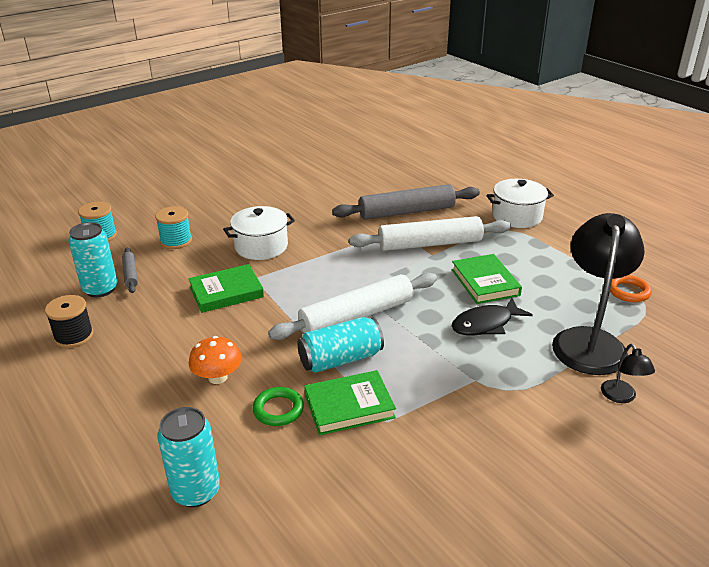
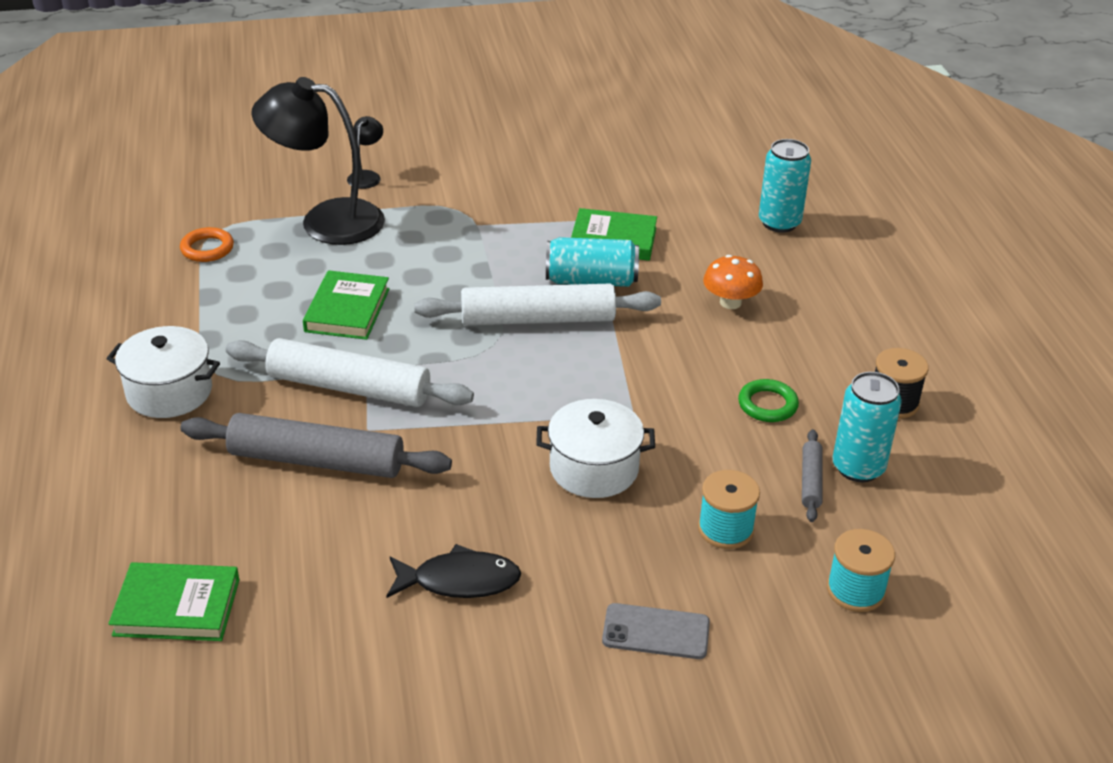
camera: 155 degrees left, 5 degrees up
green book [188,264,264,313] -> green book moved to [108,562,240,641]
green ring [253,387,304,426] -> green ring moved to [738,379,799,422]
black fish [452,298,533,335] -> black fish moved to [386,544,521,598]
black lamp [552,213,645,375] -> black lamp turned 60 degrees clockwise [251,77,385,245]
none -> grey phone [602,603,710,659]

